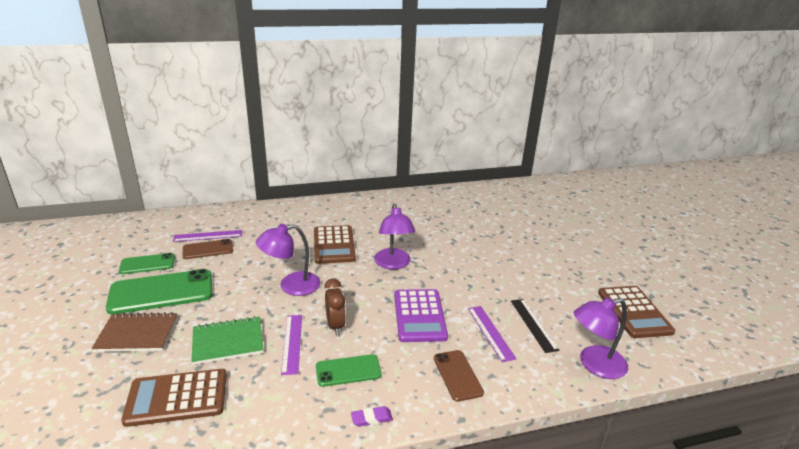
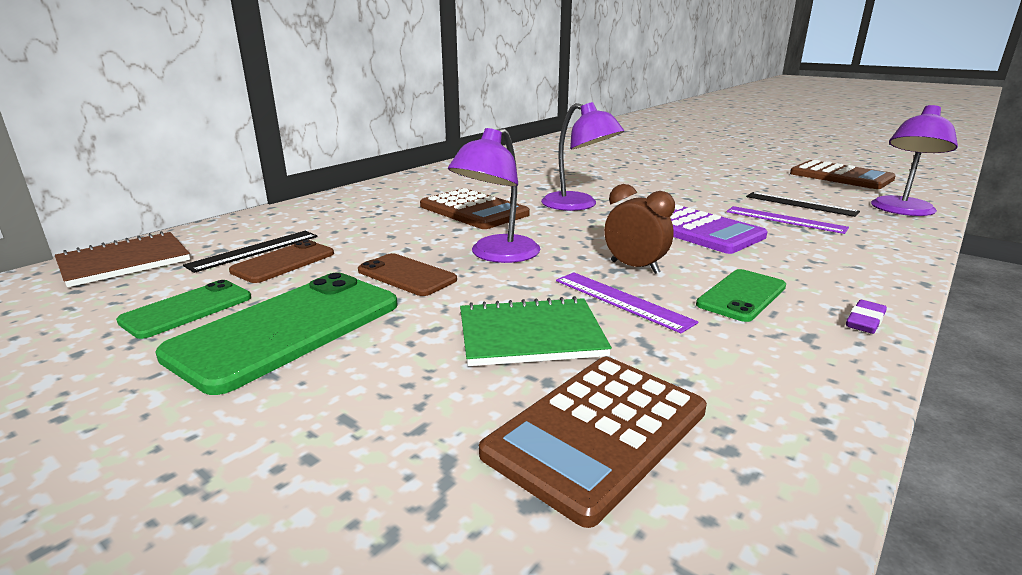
camera: 35 degrees left, 5 degrees down
brown notebook [91,312,177,352] -> brown notebook moved to [55,231,190,287]
purple ruler [173,230,242,242] -> black ruler [183,231,317,273]
green notebook [191,316,264,365] -> green notebook turned 45 degrees clockwise [460,296,612,366]
brown phone [434,350,484,402] -> brown phone moved to [358,253,457,296]

